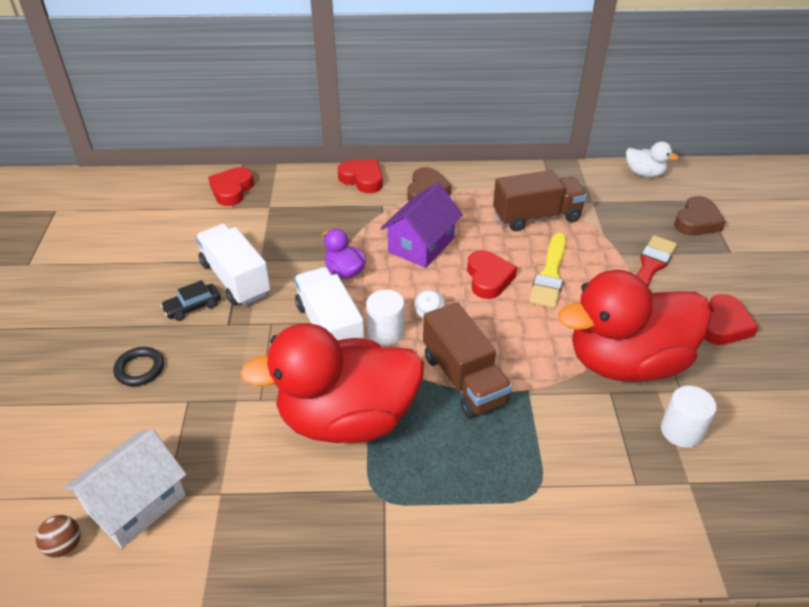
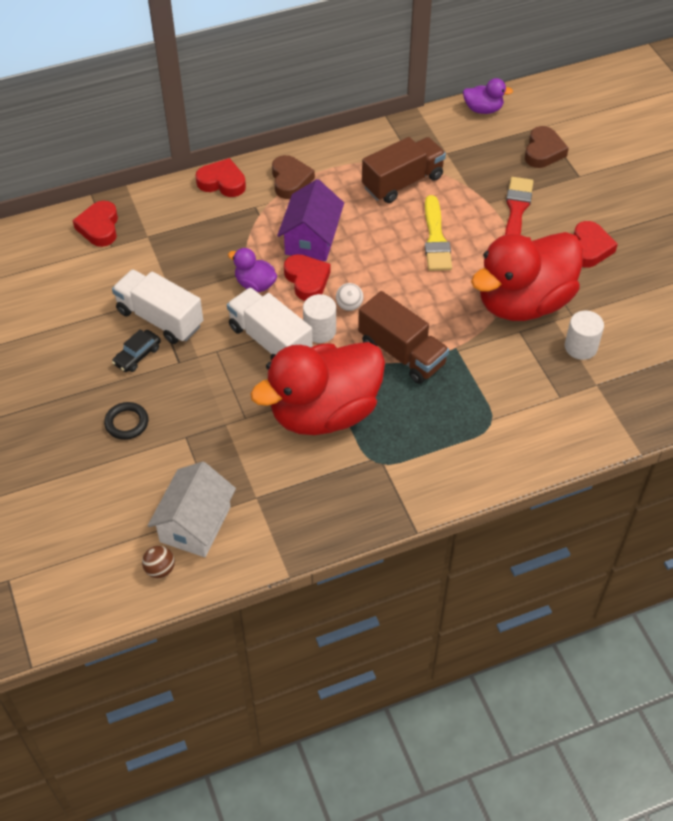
camera: 20 degrees left, 10 degrees up
red heart [467,250,517,299] -> red heart moved to [284,254,331,301]
white duck [626,141,679,177] -> purple duck [463,78,513,114]

